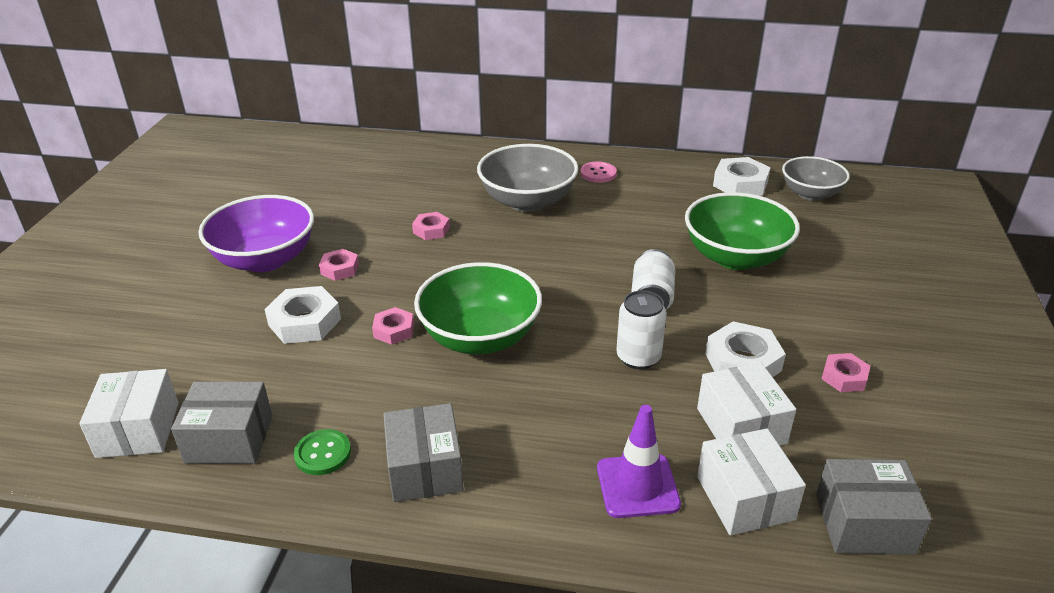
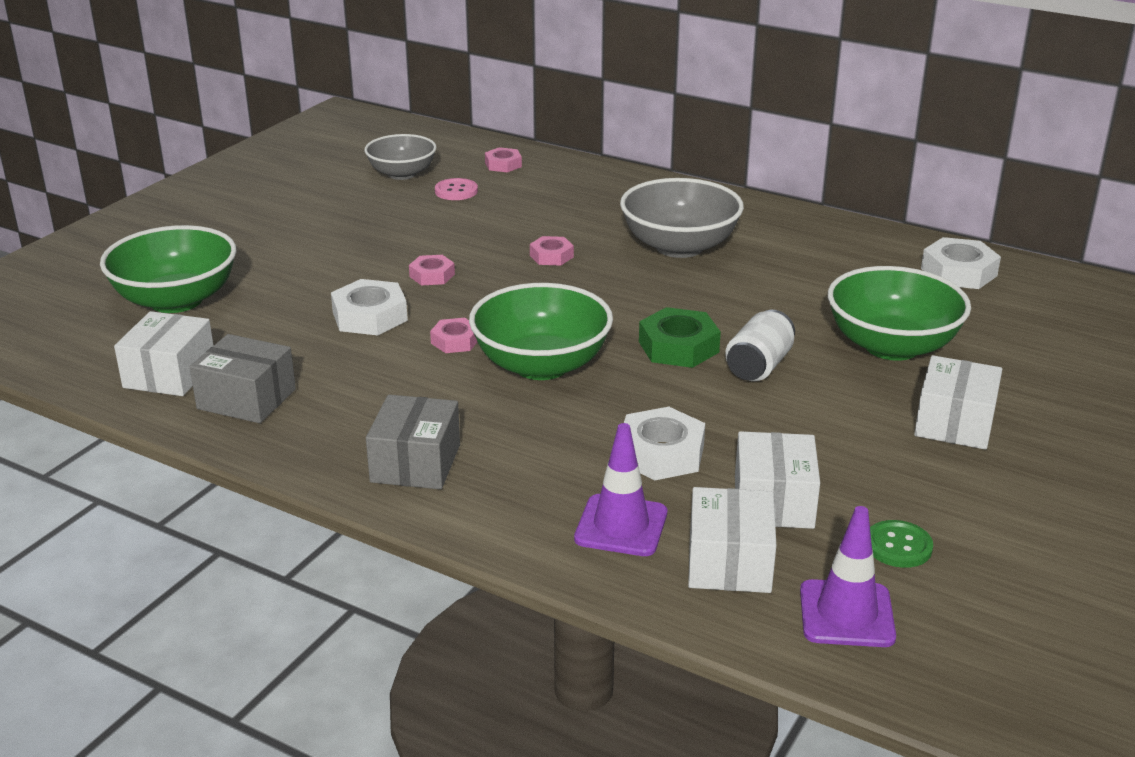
camera: 20 degrees right, 5 degrees down
purple bowl [198,195,314,272] -> none
green button [294,429,351,475] -> green button moved to [870,520,933,568]
pink button [580,162,617,183] -> pink button moved to [435,178,478,200]
white can [616,290,667,369] -> none
white nut [705,321,786,377] -> white nut moved to [624,407,705,480]
grey bowl [782,156,850,201] -> grey bowl moved to [364,134,437,180]
grey box [816,459,932,554] -> purple traffic cone [800,506,896,647]
pink nut [821,353,870,392] -> pink nut moved to [485,147,522,172]
none -> green bowl [100,225,237,313]
none -> green nut [639,307,721,368]
none -> white box [914,355,1002,450]

